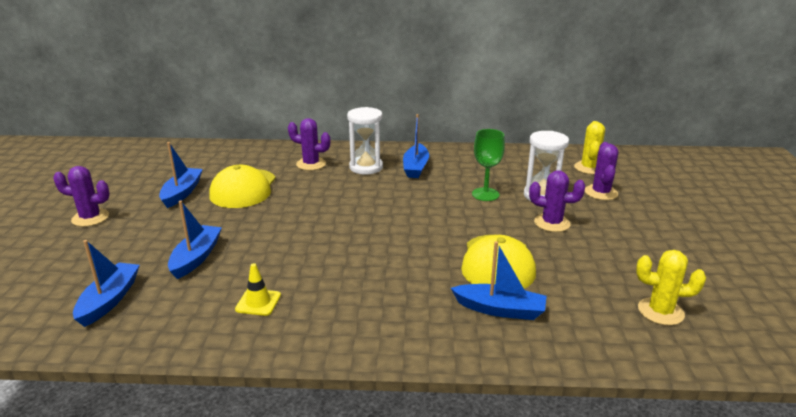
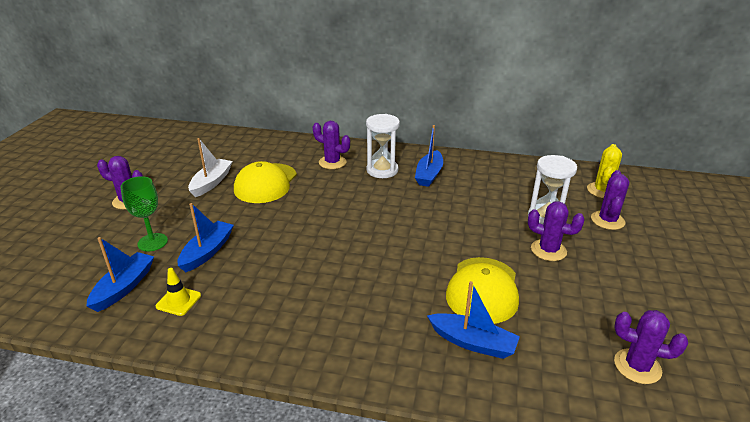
camera: 10 degrees right, 5 degrees up
blue boat [159,142,203,208] -> white boat [188,138,233,197]
yellow traffic cone [235,263,281,316] -> yellow traffic cone moved to [156,268,201,316]
green goblet [472,129,505,201] -> green goblet moved to [121,176,168,252]
yellow cactus [636,250,706,325] -> purple cactus [614,310,688,384]

